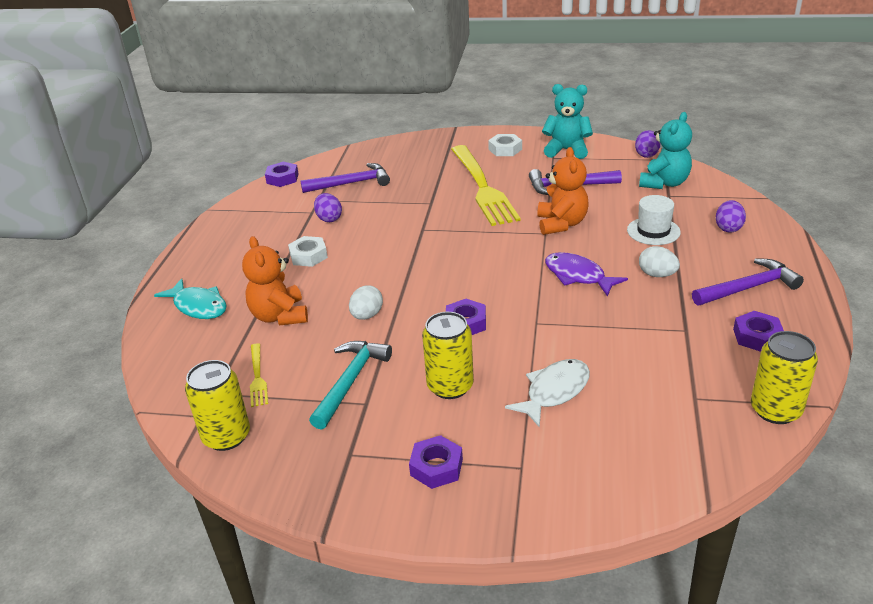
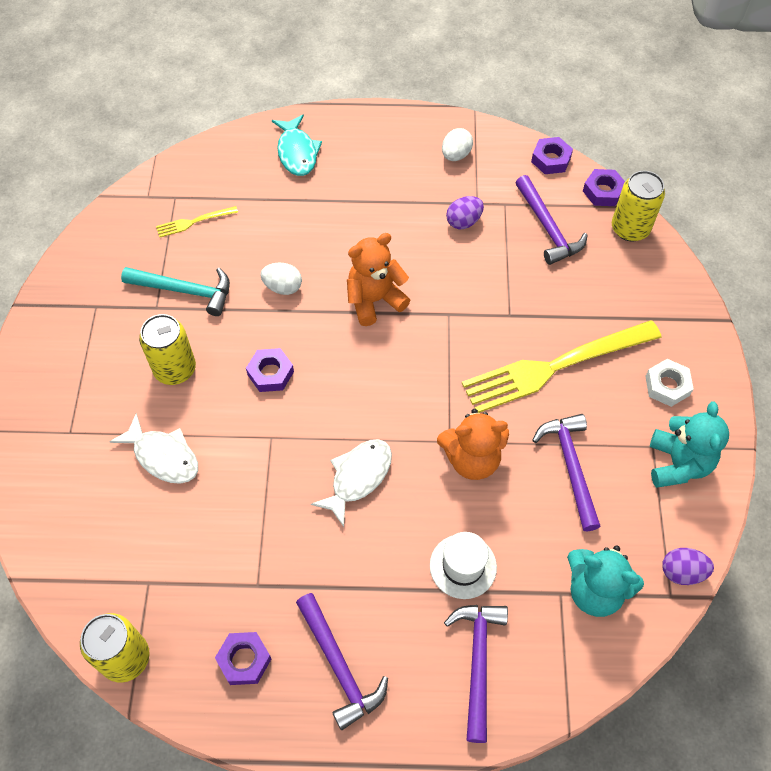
camera: 80 degrees right, 25 degrees up
turquoise fish [154,278,227,319] -> turquoise fish turned 45 degrees counterclockwise [272,114,322,176]
yellow can [185,360,250,451] -> yellow can moved to [612,171,665,241]
orange teddy bear [242,236,308,326] -> orange teddy bear moved to [347,233,410,326]
white nut [288,236,328,267] -> none
purple nut [409,435,463,489] -> purple nut moved to [583,169,625,206]
purple fish [545,252,628,297] -> white fish [311,439,392,527]
white egg [639,246,680,277] -> white egg moved to [442,128,473,161]
purple egg [716,200,746,233] -> purple hammer [444,605,508,743]

